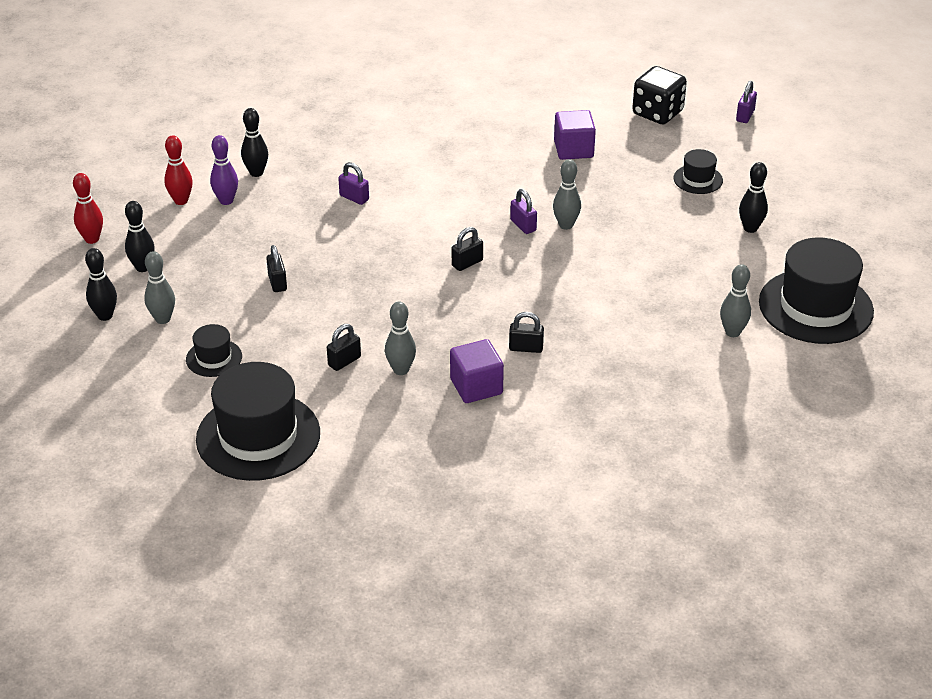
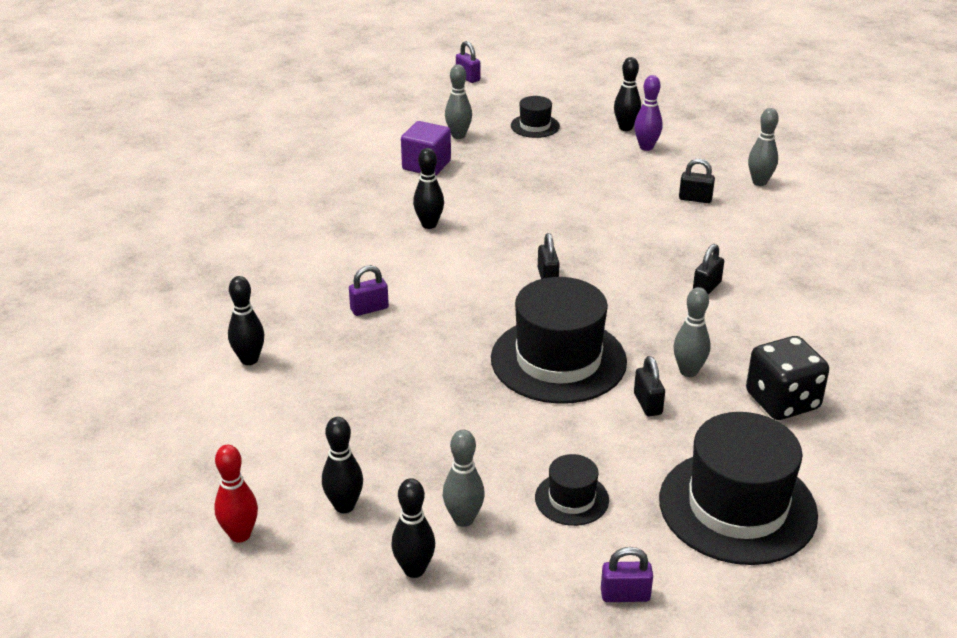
camera: 60 degrees left, 5 degrees down
red bowling pin [164,135,193,205] -> none
purple bowling pin [210,135,238,205] -> purple bowling pin moved to [634,75,663,151]
black padlock [266,245,287,292] -> black padlock moved to [679,159,715,203]
purple cube [450,339,504,403] -> none
purple padlock [510,189,537,234] -> purple padlock moved to [601,547,653,602]
grey bowling pin [553,159,581,230] -> grey bowling pin moved to [445,64,472,139]
black dice [632,66,687,125] -> black dice moved to [746,336,829,420]
black hat [759,237,874,344] -> black hat moved to [491,277,627,404]
none -> black bowling pin [413,148,444,229]

